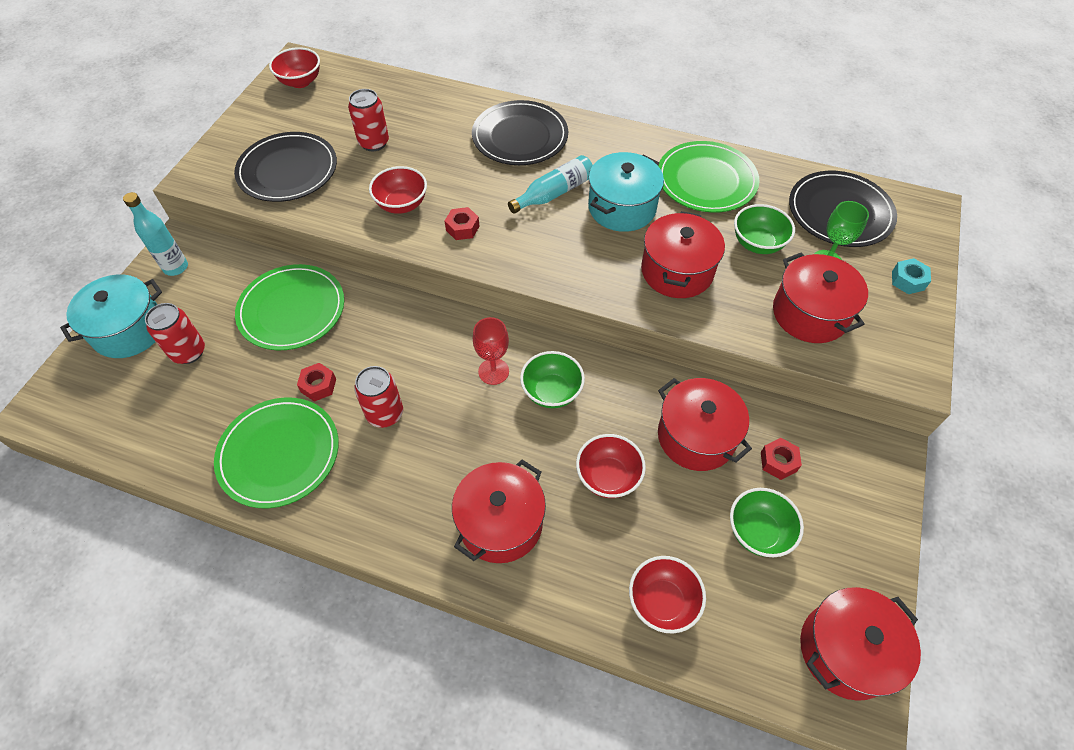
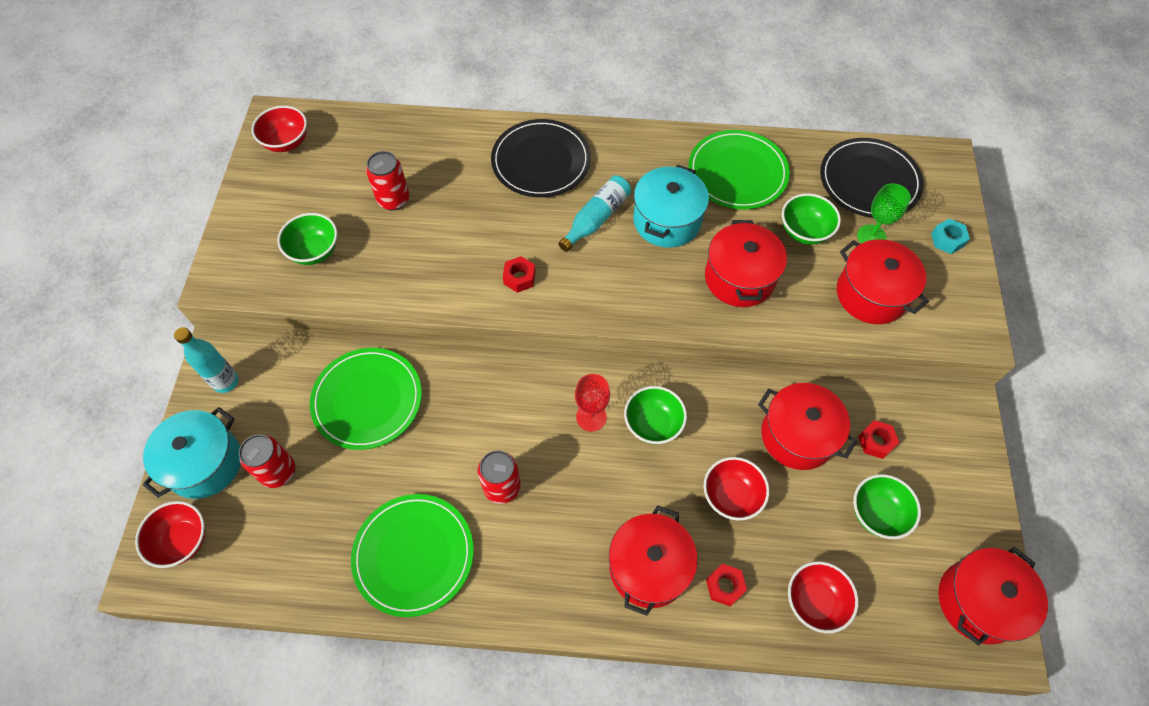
camera: 15 degrees left, 5 degrees up
black plate [234,132,337,202] -> green bowl [277,213,338,265]
red nut [297,363,336,402] -> red nut moved to [706,564,747,606]
red bowl [369,166,427,214] -> red bowl moved to [135,501,205,568]

